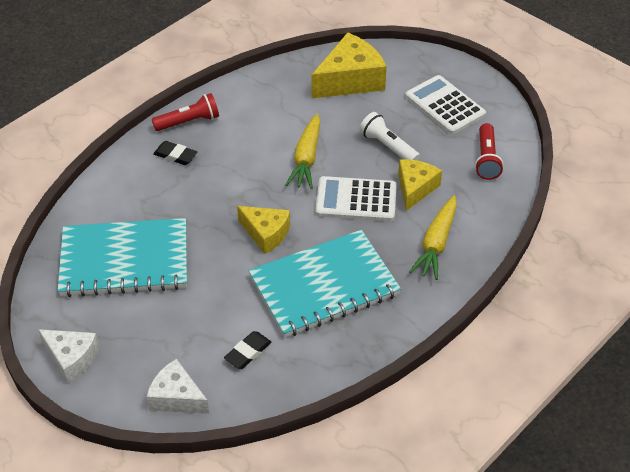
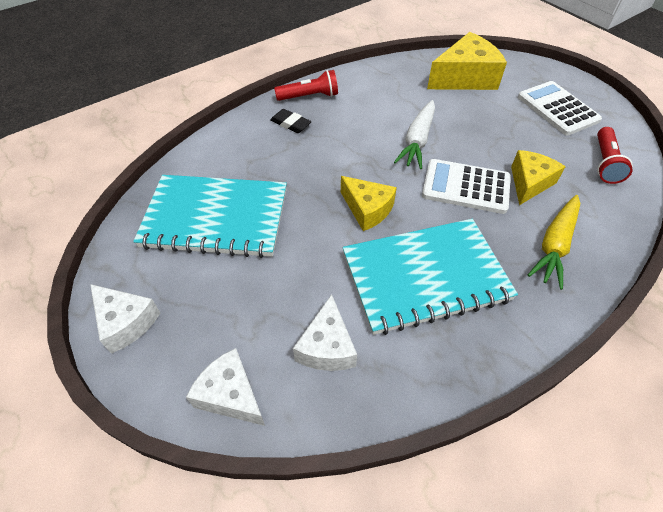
camera: 10 degrees right, 5 degrees up
black eraser [224,331,271,369] -> white cheese [293,294,357,371]
yellow carrot [285,113,320,189] -> white carrot [394,100,435,169]
white flashlight [359,112,420,161] -> none

